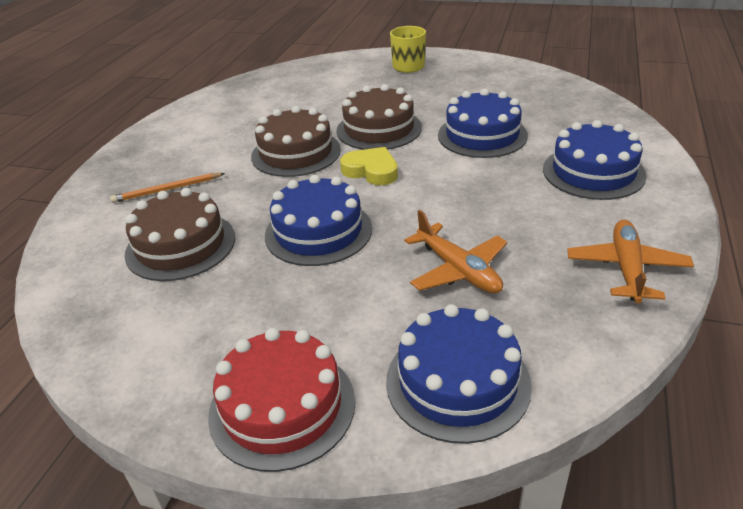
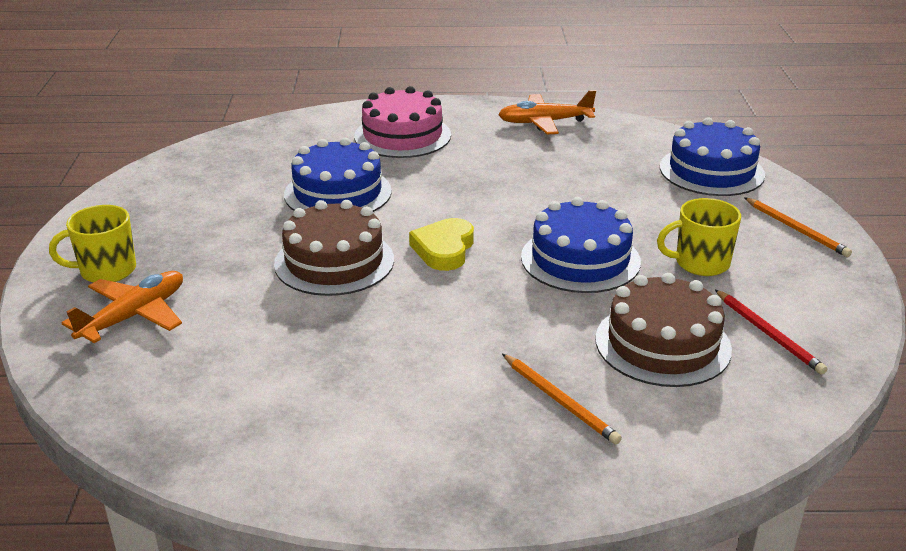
camera: 110 degrees left, 5 degrees down
red cake [208,328,355,472] -> orange pencil [744,197,852,257]
brown cake [251,106,341,177] -> none
orange plane [404,210,507,294] -> orange plane moved to [62,271,183,343]
blue cake [543,120,647,200] -> pink cake [354,86,451,158]
none -> yellow mug [657,198,741,276]
none -> red pencil [715,290,827,375]

